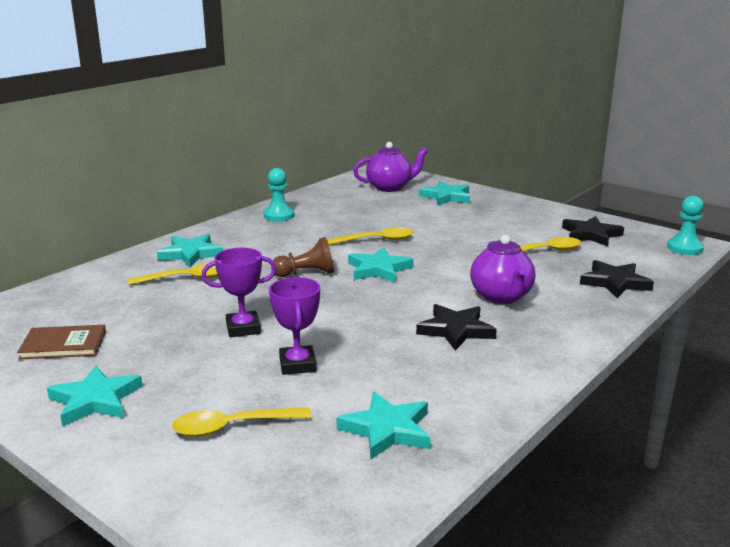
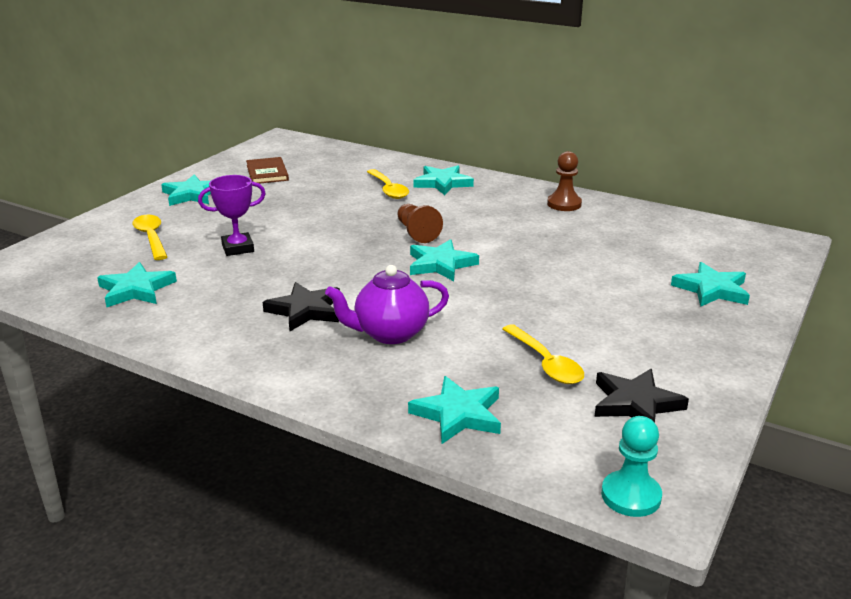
camera: 80 degrees right, 5 degrees up
purple trophy [201,248,277,337] -> none
turquoise pawn [264,168,294,221] -> brown pawn [547,151,582,211]
yellow spoon [327,228,413,245] -> none
purple teapot [353,142,428,192] -> none
black star [580,260,654,298] -> turquoise star [408,376,501,444]

